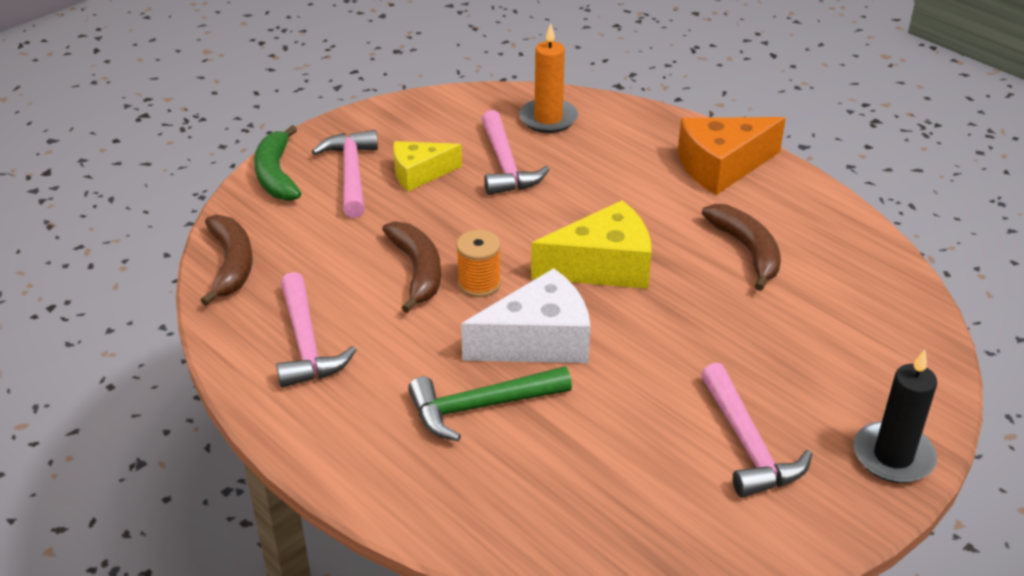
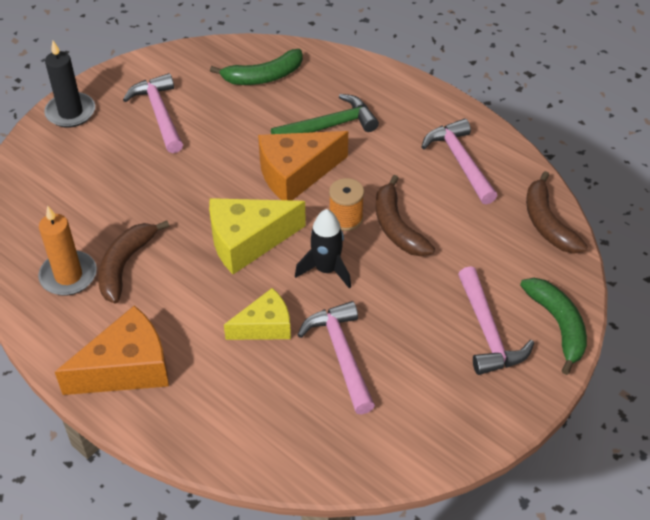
camera: 175 degrees right, 10 degrees up
yellow cheese [393,141,462,191] -> yellow cheese moved to [224,288,291,340]
white cheese [461,268,590,363] -> orange cheese [258,131,348,200]
orange candle [519,23,578,133] -> orange candle moved to [38,206,97,296]
brown banana [702,204,781,291] -> brown banana turned 45 degrees clockwise [98,221,169,304]
none -> green banana [210,49,303,85]
none -> black rocket [295,209,351,289]

